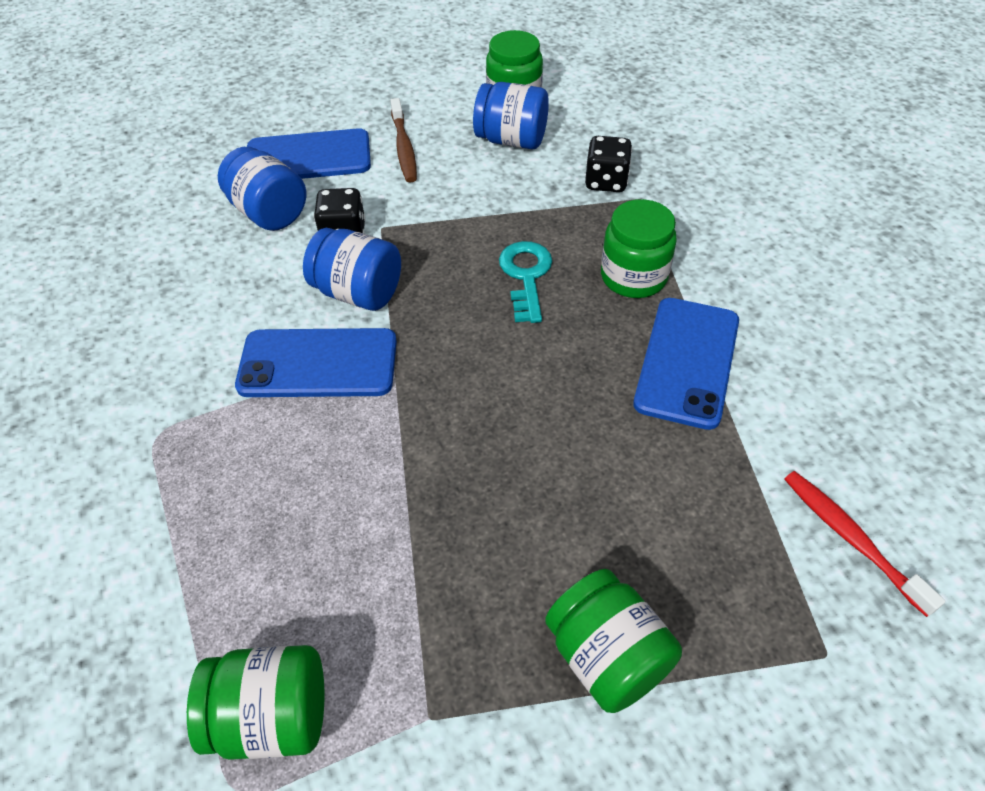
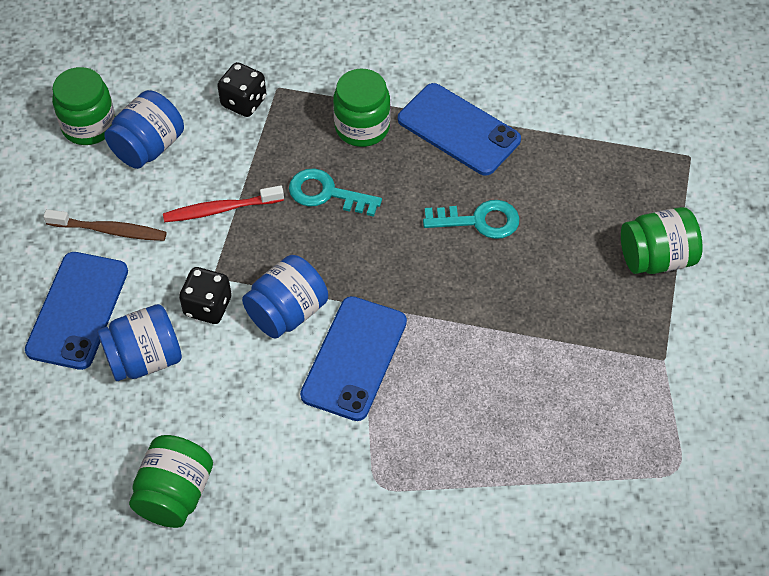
camera: 70 degrees left, 5 degrees up
green jar [187,645,324,759] -> green jar moved to [129,435,213,528]
red toothbrush [784,471,945,617] -> red toothbrush moved to [163,185,284,222]
none -> turquoise key [423,200,519,239]

